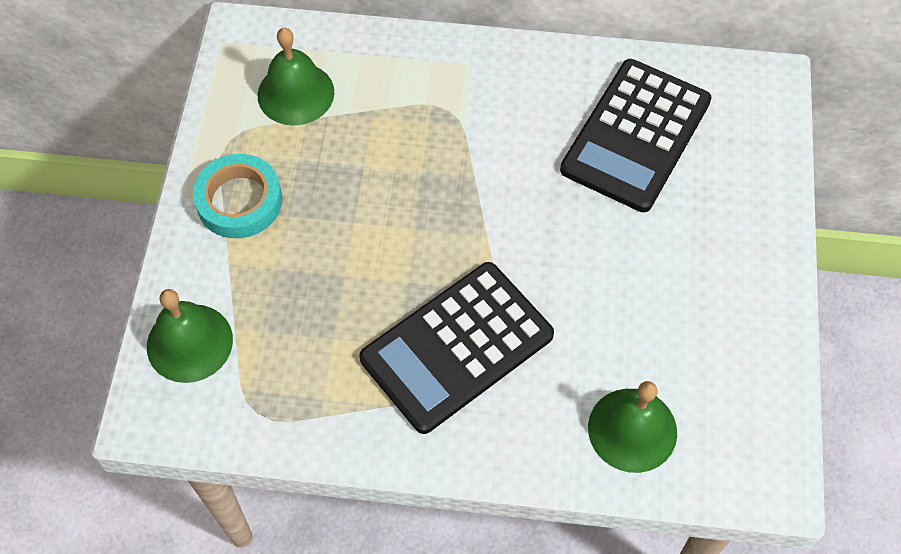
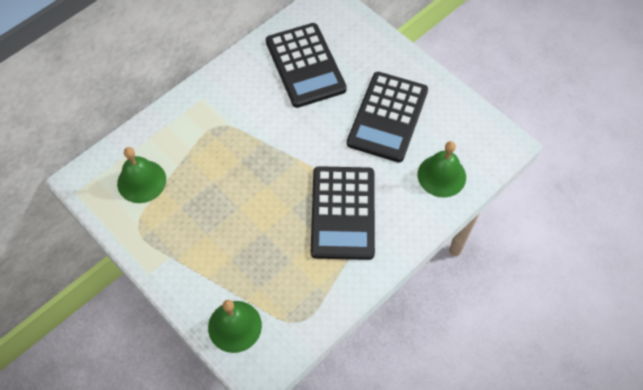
camera: 50 degrees left, 0 degrees up
turquoise tape [193,154,282,238] -> none
none -> black calculator [347,72,428,162]

